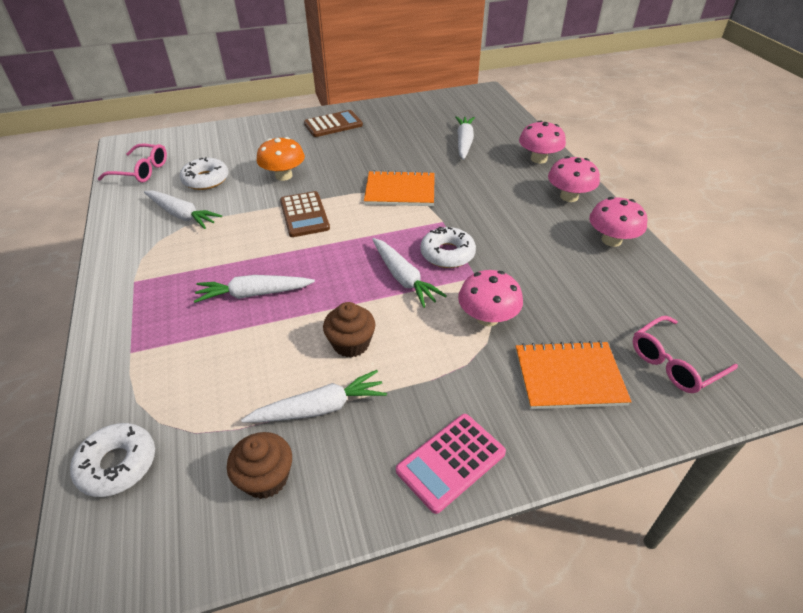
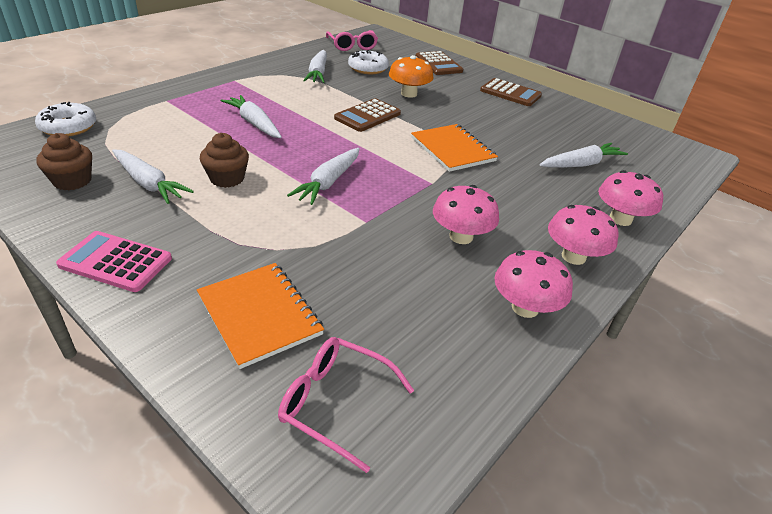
camera: 55 degrees right, 5 degrees down
white donut [420,227,476,268] -> none
pink mushroom [458,270,523,326] -> pink mushroom moved to [433,185,499,244]
none -> brown calculator [416,51,463,75]

